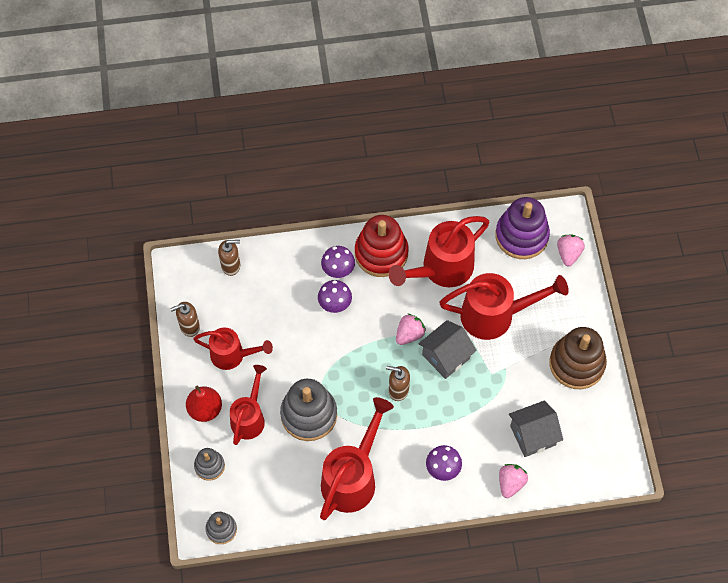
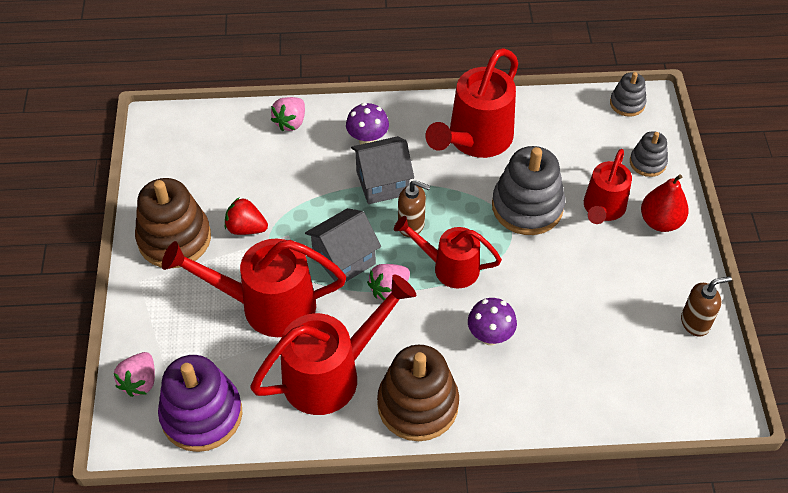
camera: 175 degrees left, 10 degrees down
red watering can [193,328,273,370] -> red watering can moved to [394,216,502,288]
brown soap dispenser [218,240,240,276] -> none
purple mushroom [321,246,355,278] -> none
red stacking toy [355,215,409,277] -> brown stacking toy [377,345,459,441]
grey house [509,400,563,457] -> grey house moved to [351,136,414,204]
none -> red strawberry [225,198,268,235]

